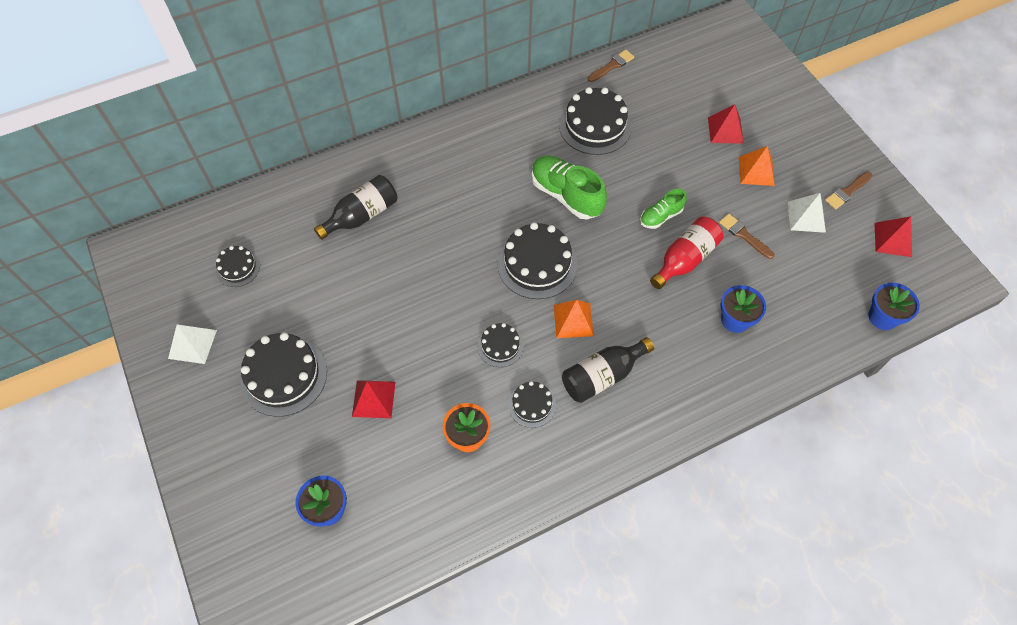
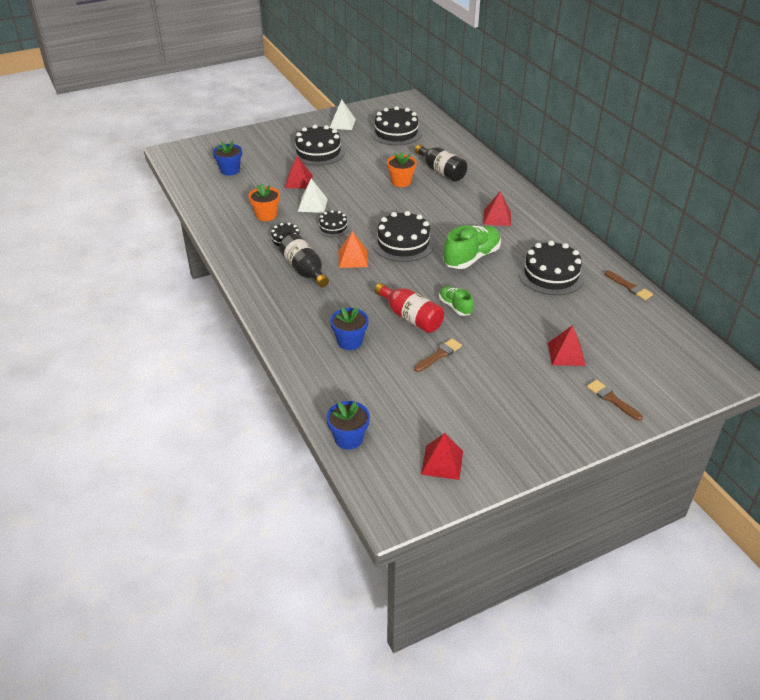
camera: 90 degrees right, 20 degrees down
black cake [216,246,260,287] -> black cake [371,106,422,145], size x1.84
orange pyramid [739,146,775,186] -> none
white pyramid [788,193,826,233] -> white pyramid moved to [298,179,328,213]
brown brush [825,172,873,209] -> brown brush moved to [587,380,643,421]
none -> orange flower pot [387,152,417,187]
none -> red pyramid [483,191,511,226]

